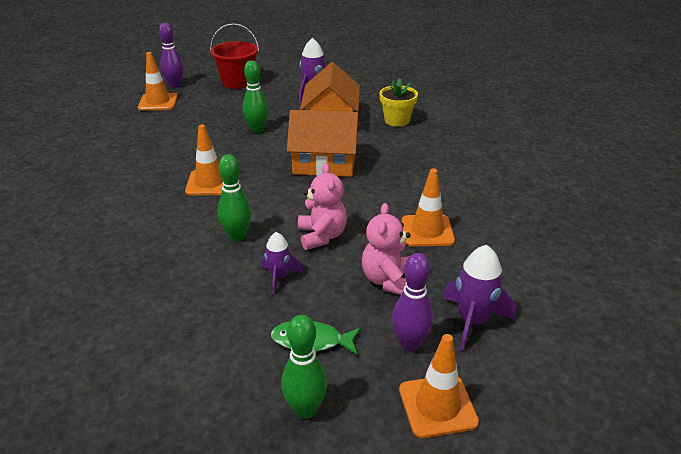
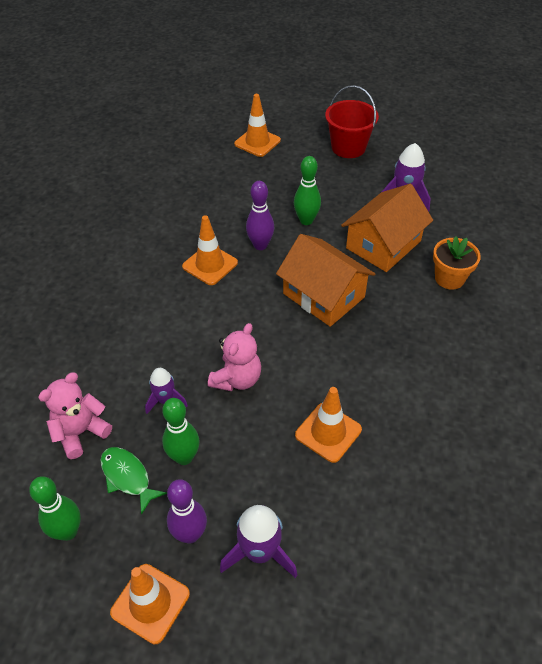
camera: 40 degrees right, 15 degrees up
purple bowling pin [159,22,184,88] -> purple bowling pin moved to [246,181,274,250]
green bowling pin [218,154,251,242] -> green bowling pin moved to [162,398,200,465]
pink teddy bear [362,203,411,295] -> pink teddy bear moved to [38,372,112,459]
yellow flower pot [379,78,418,127] -> orange flower pot [433,236,481,290]

